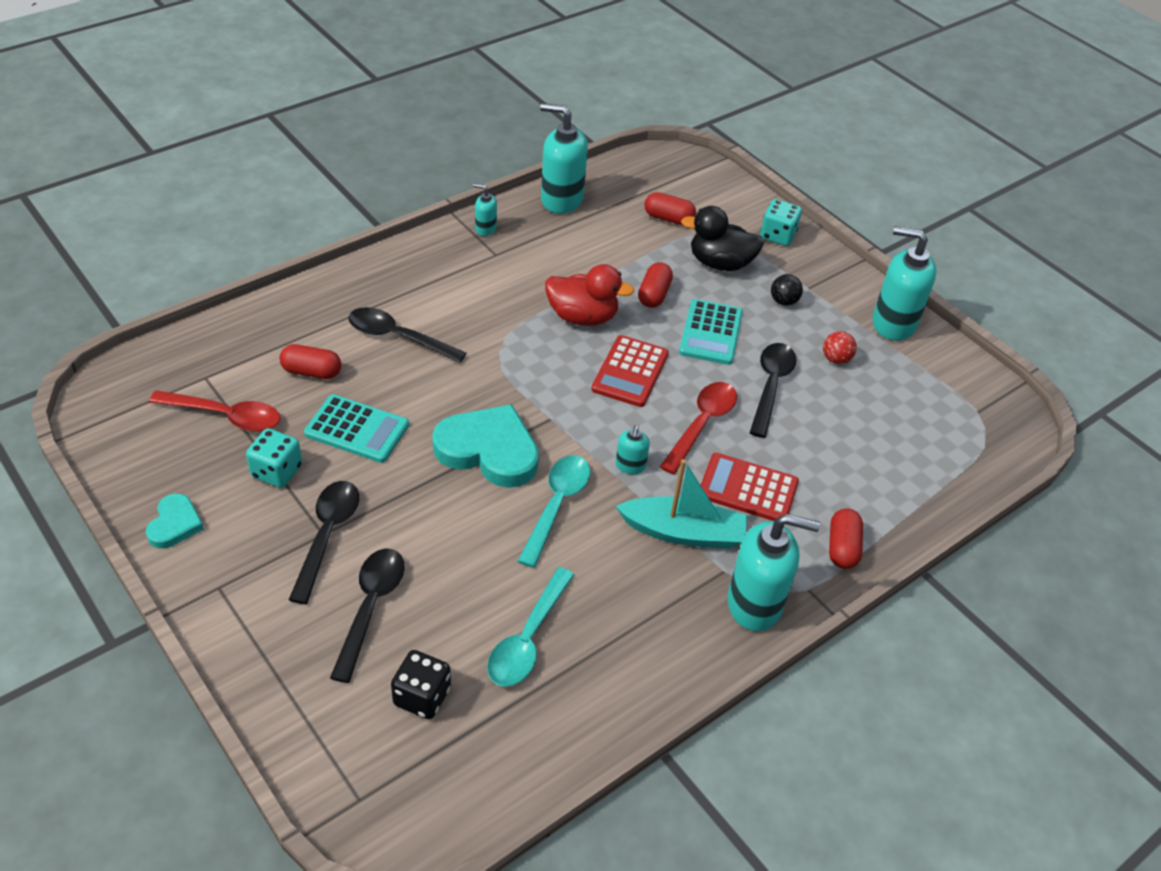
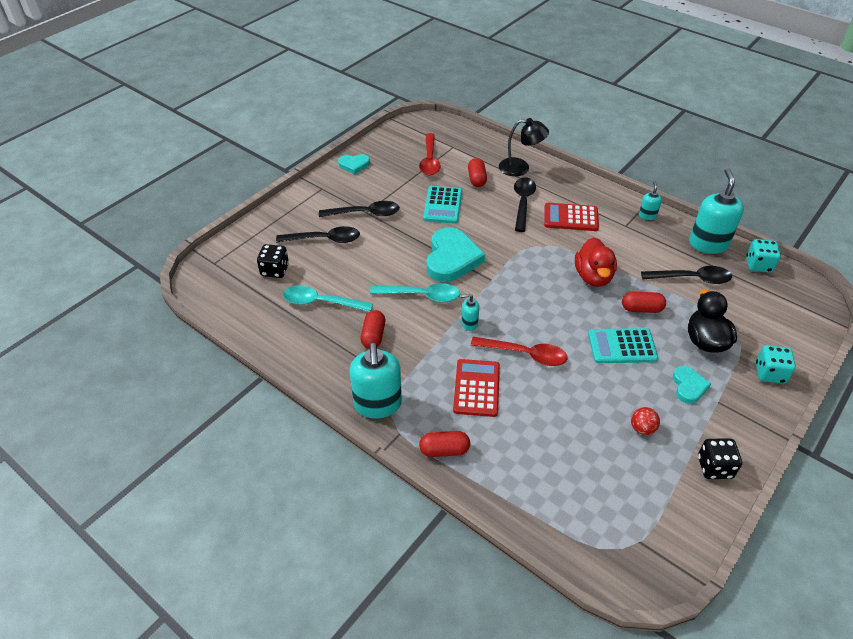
camera: 80 degrees right, 0 degrees up
turquoise dice [246,428,302,488] -> turquoise dice moved to [746,239,781,273]
red calculator [591,335,669,407] -> red calculator moved to [544,203,599,231]
turquoise boat [616,459,747,549] -> none
red capsule [644,192,696,225] -> red capsule moved to [360,310,385,349]
black spoon [750,343,797,438] -> black spoon moved to [641,266,732,284]
black ball [771,274,803,306] -> turquoise heart [673,366,711,404]
turquoise soap dispenser [872,226,937,341] -> black dice [698,438,742,479]
none -> black lamp [499,118,549,176]

